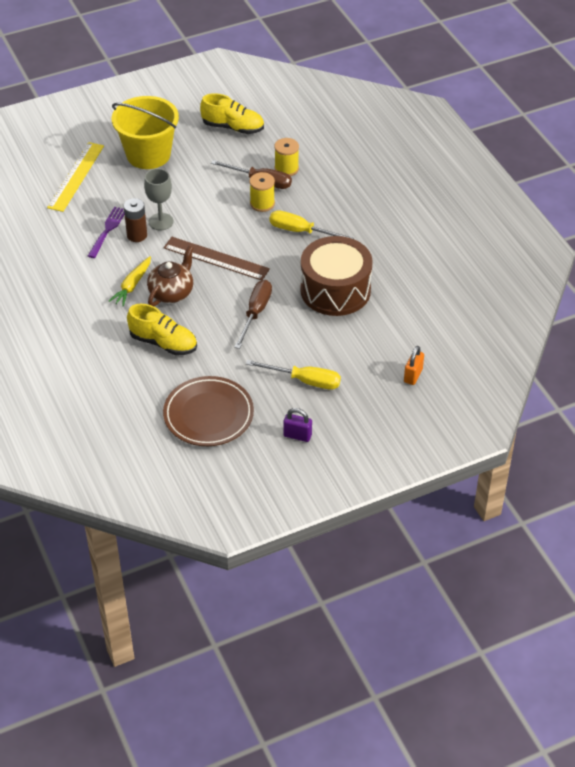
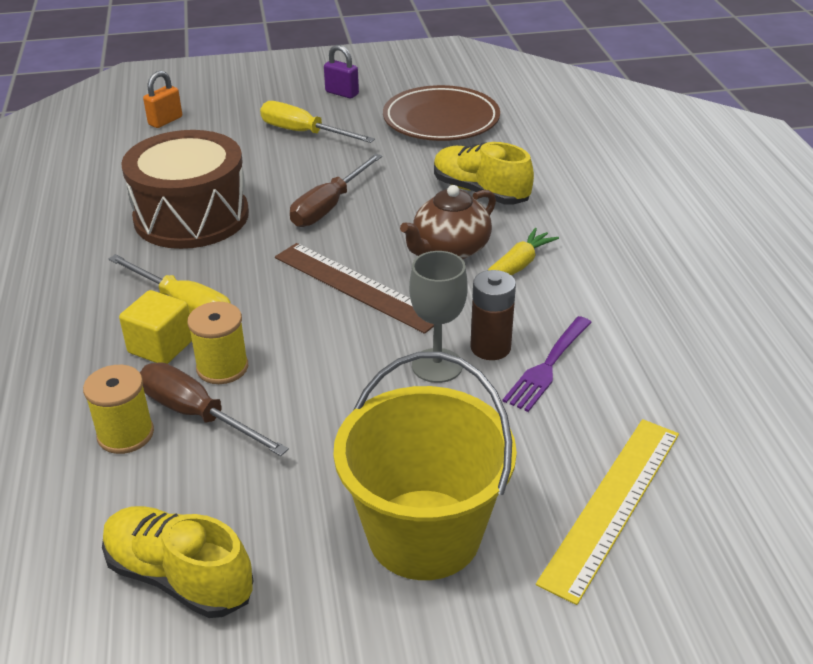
camera: 165 degrees left, 10 degrees down
none -> yellow cube [119,290,192,364]

